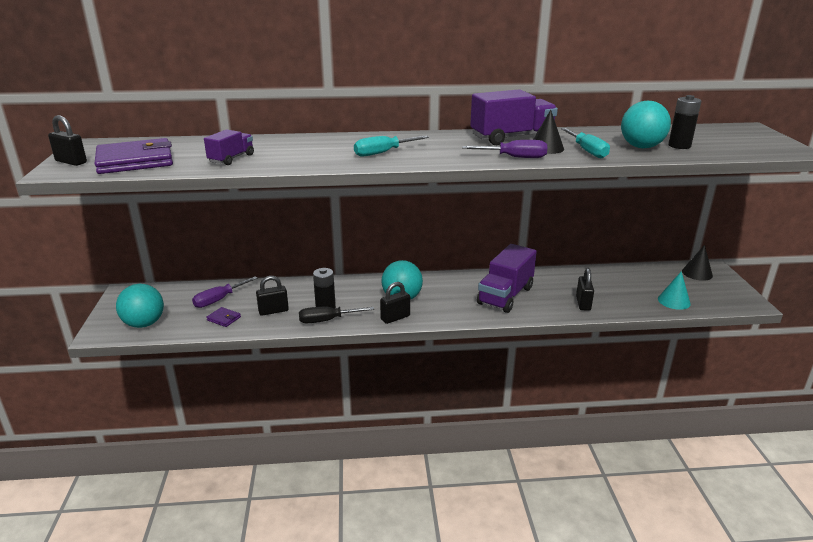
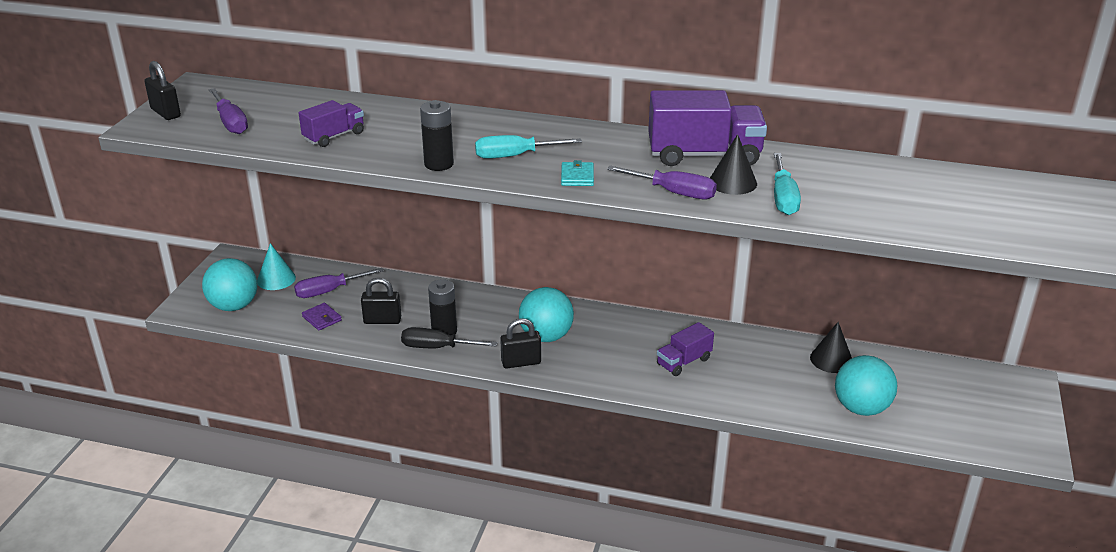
camera: 20 degrees right, 5 degrees up
purple wallet [94,138,173,174] -> purple screwdriver [209,88,248,134]
purple truck [477,244,537,313] -> purple truck [657,322,714,376], size x0.56
black padlock [576,268,594,311] -> none
turquoise ball [621,101,671,148] -> turquoise ball moved to [835,355,897,416]
turquoise cone [658,271,691,310] -> turquoise cone moved to [257,243,296,290]
black battery [668,95,701,149] -> black battery moved to [420,100,454,171]
black cone [682,245,713,281] -> black cone moved to [810,322,852,373]
none -> turquoise wallet [561,160,594,186]

